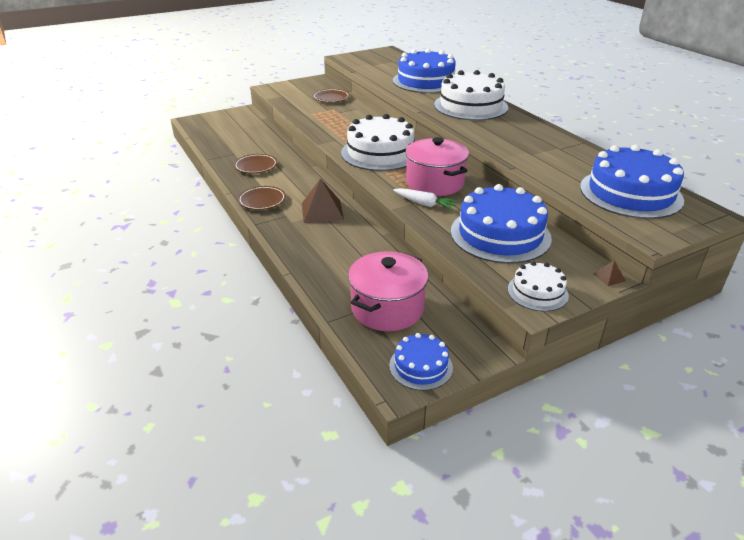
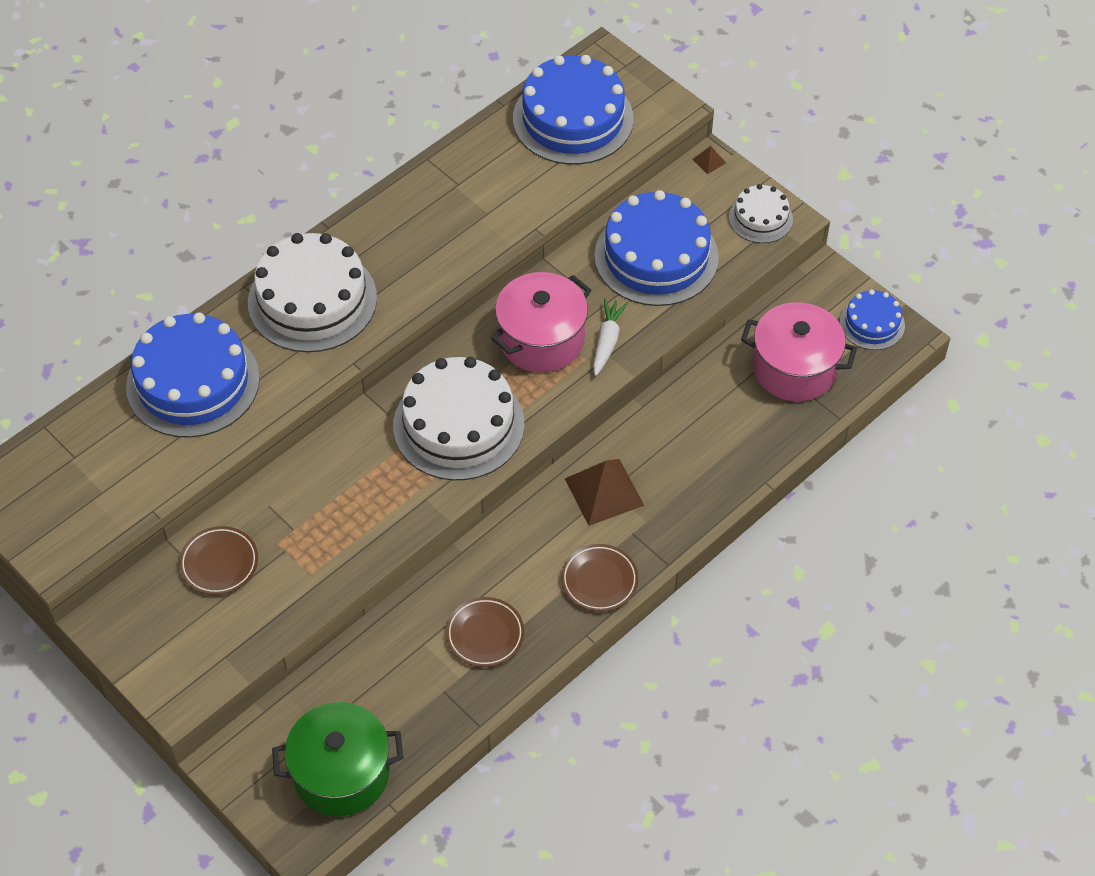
camera: 105 degrees left, 20 degrees up
none -> green pot [272,702,403,816]

